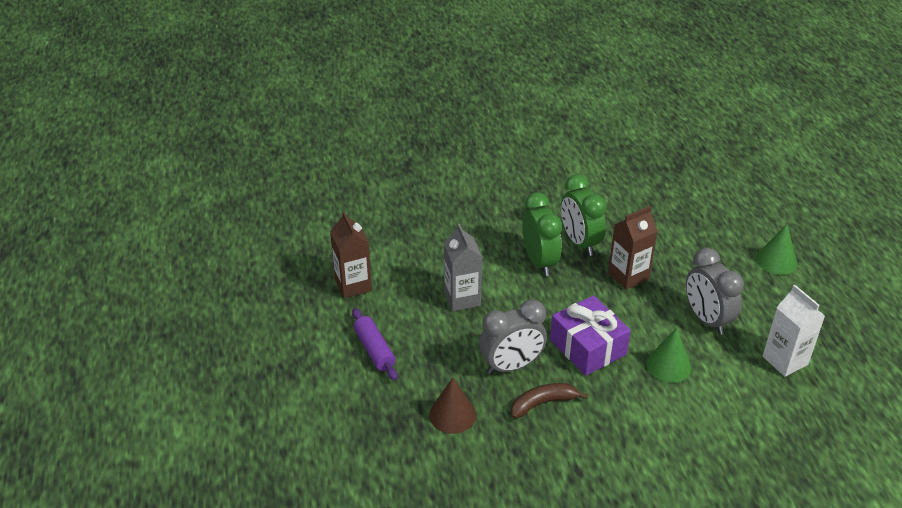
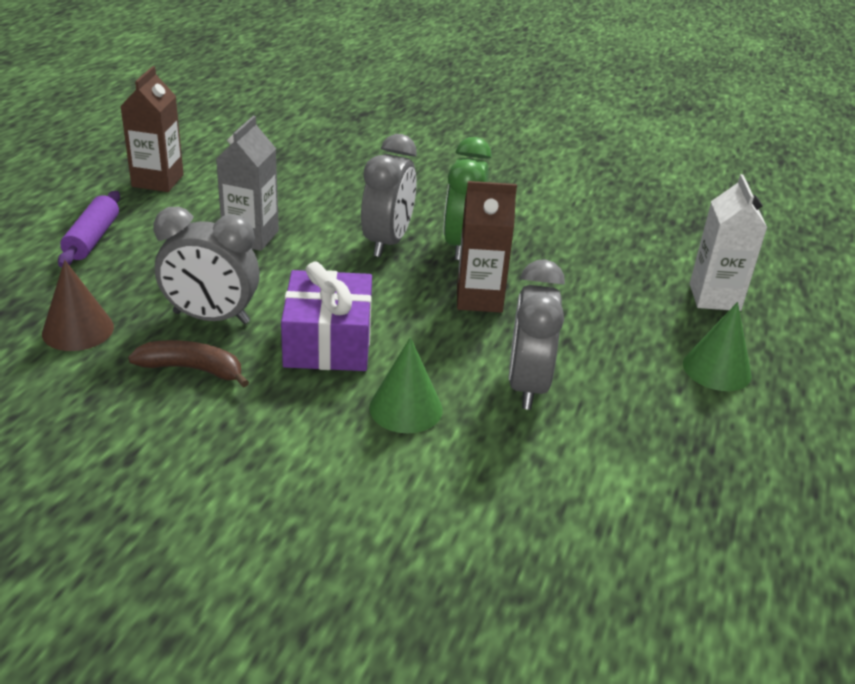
camera: 30 degrees right, 5 degrees down
green clock [522,192,562,276] -> grey clock [361,134,417,257]
white carton [763,285,825,377] -> white carton moved to [690,174,767,311]

